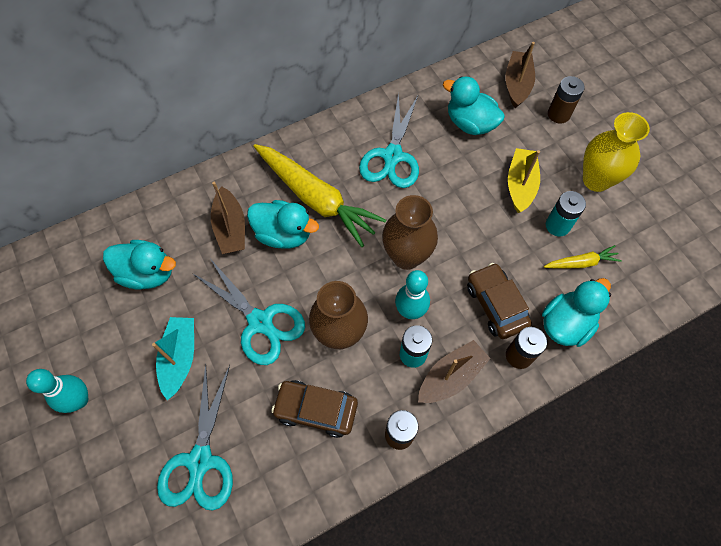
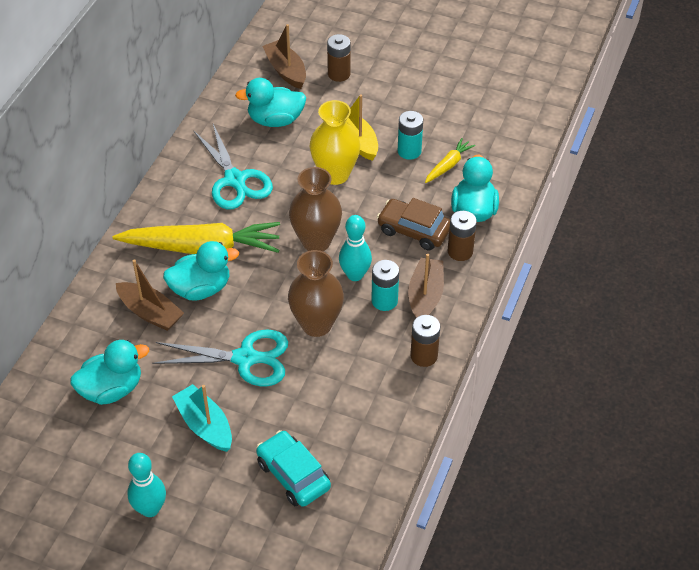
camera: 40 degrees left, 15 degrees down
turquoise scissors [157,364,233,510] -> turquoise car [256,430,331,507]
brown car [271,380,358,438] -> none
yellow vase [583,112,650,192] -> yellow vase moved to [310,100,360,185]

